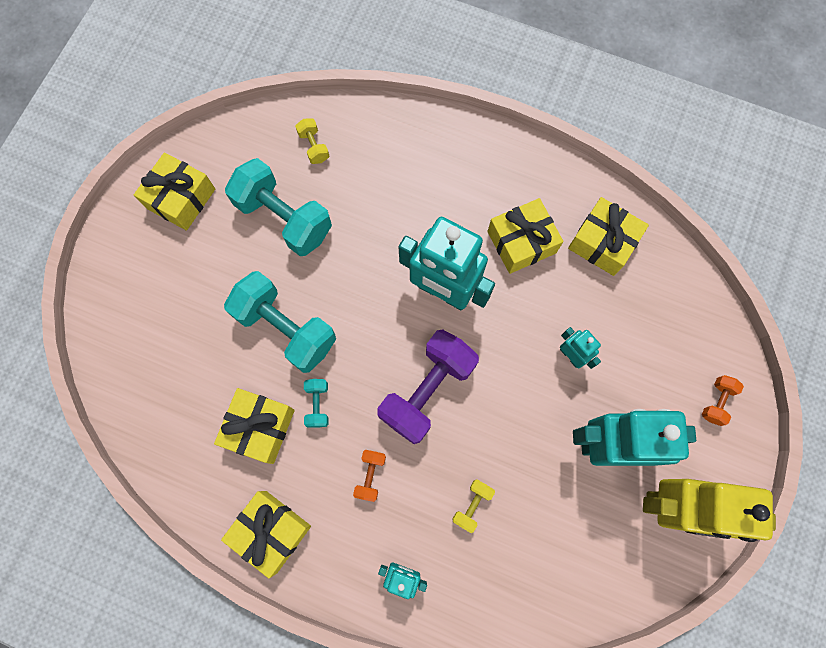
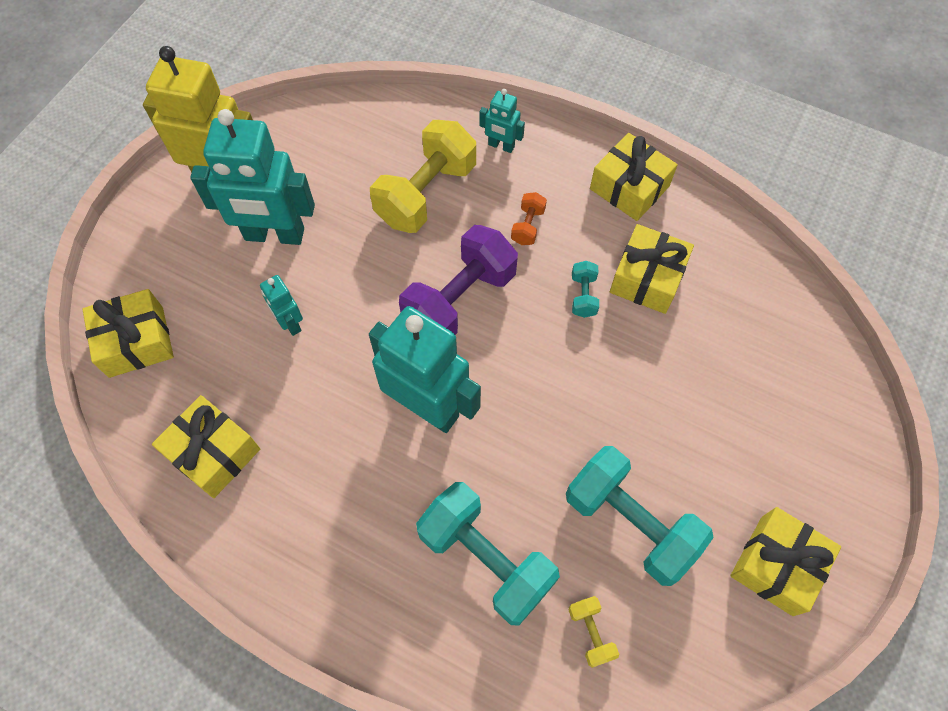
camera: 175 degrees left, 10 degrees down
turquoise dumbbell [224,271,336,373] -> turquoise dumbbell moved to [416,482,560,626]
yellow dumbbell [452,480,495,533] -> yellow dumbbell [370,120,476,233], size x2.27
yellow gift [487,198,563,274] -> yellow gift moved to [82,289,174,378]
orange dumbbell [702,375,744,426] -> none

